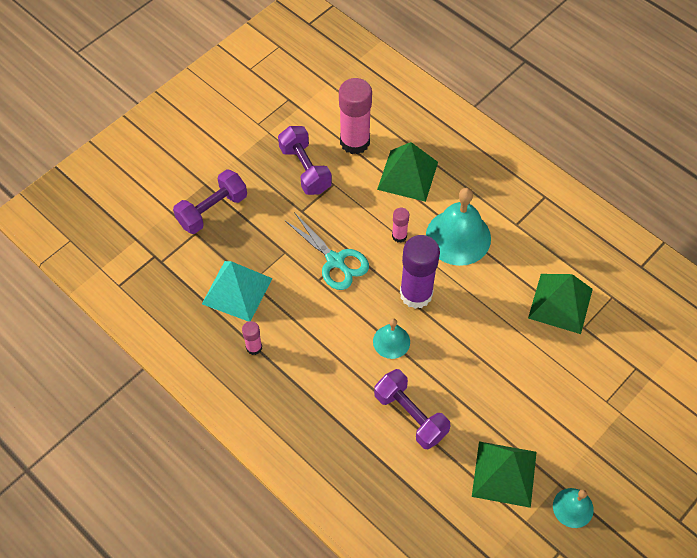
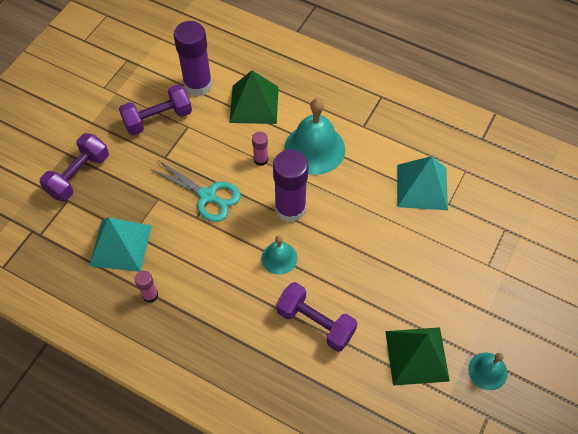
camera: 15 degrees left, 0 degrees up
purple dumbbell [278,126,332,195] -> purple dumbbell turned 75 degrees counterclockwise [119,84,192,135]
pink glue stick [339,78,372,154] -> purple glue stick [174,21,212,96]
green pyramid [528,274,593,334] -> turquoise pyramid [397,156,448,210]

